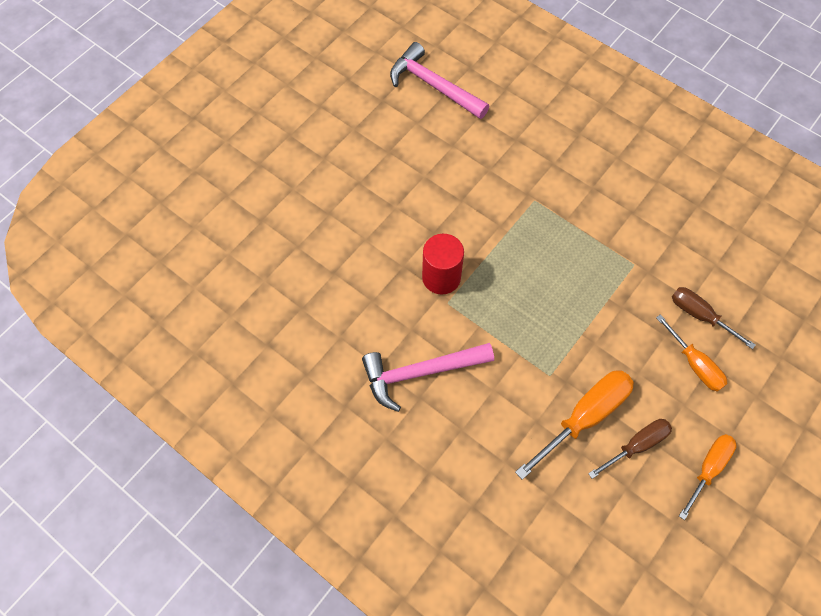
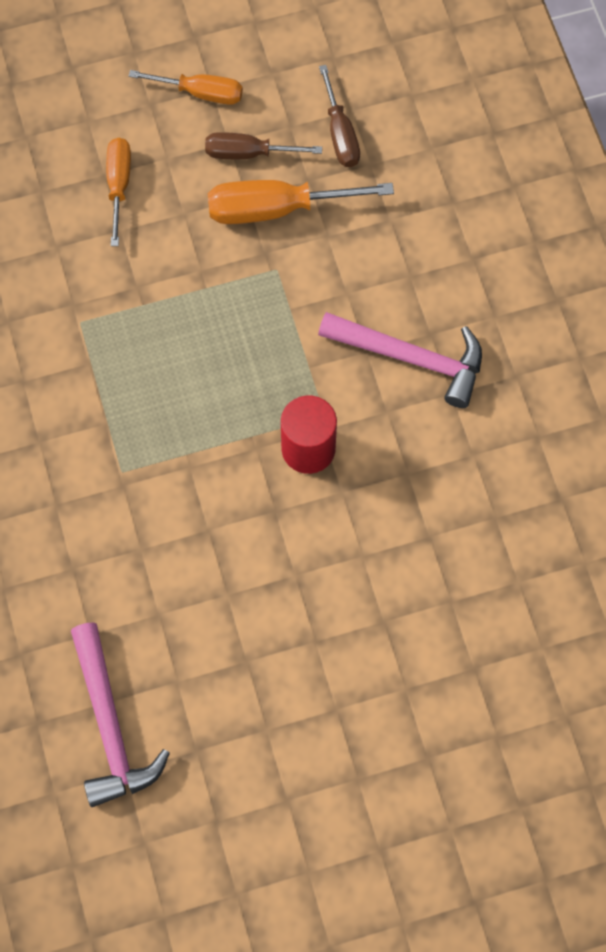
camera: 145 degrees left, 5 degrees up
brown screwdriver [672,287,755,349] -> brown screwdriver moved to [319,65,360,167]
orange screwdriver [679,434,737,520] -> orange screwdriver turned 150 degrees counterclockwise [129,70,243,105]

